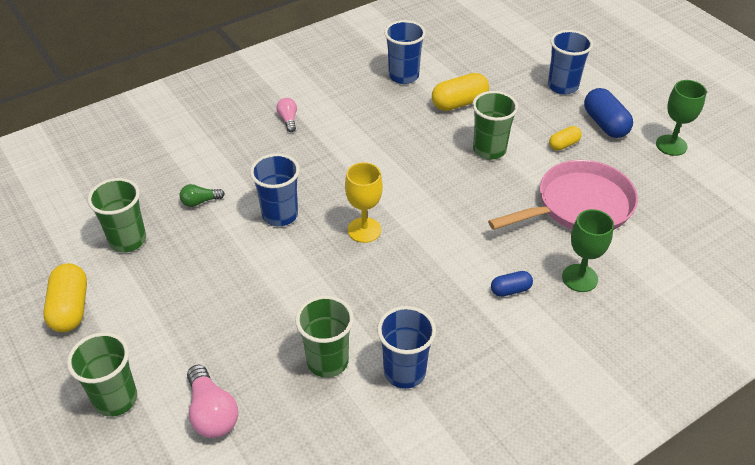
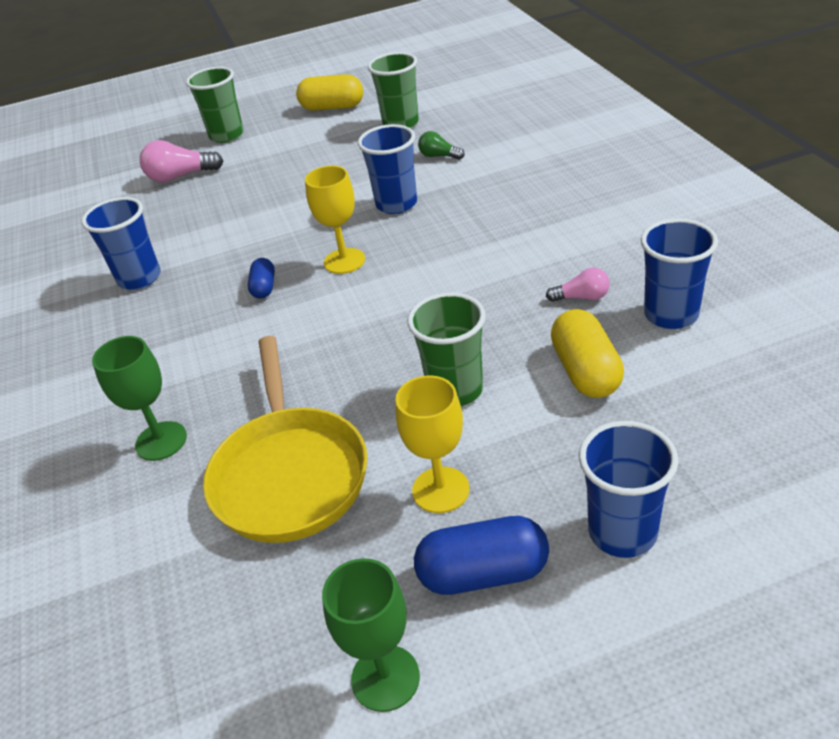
camera: 110 degrees right, 5 degrees down
green light bulb [180,184,225,207] -> green light bulb turned 60 degrees counterclockwise [418,131,465,160]
pink light bulb [276,98,297,132] -> pink light bulb moved to [546,268,610,302]
green cup [295,296,354,378] -> none
pink pan [488,160,638,230] -> yellow pan [203,336,367,543]
blue capsule [491,271,533,297] -> blue capsule moved to [248,258,275,299]
yellow capsule [549,126,582,151] -> yellow goblet [396,375,470,513]

